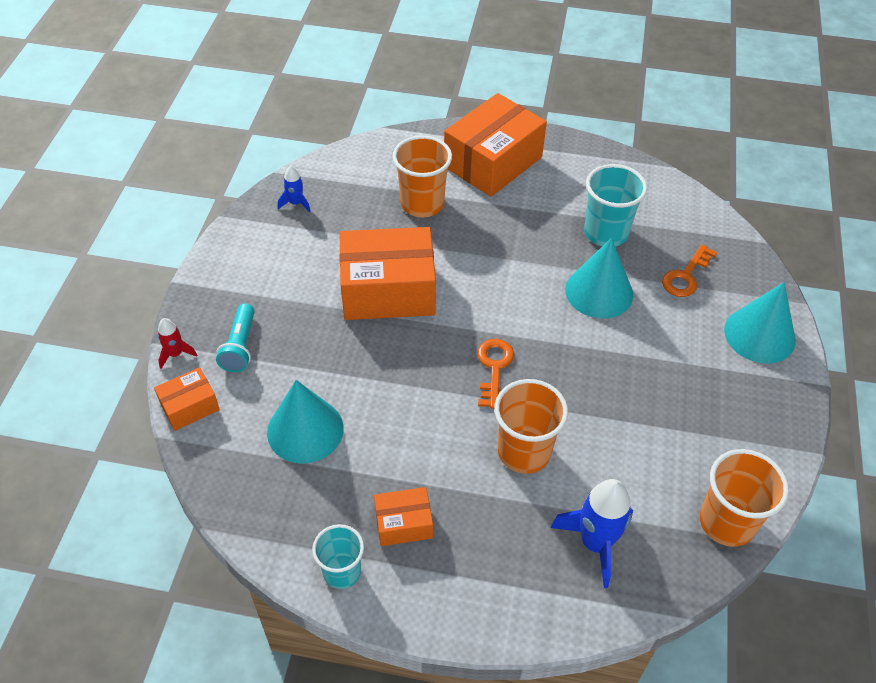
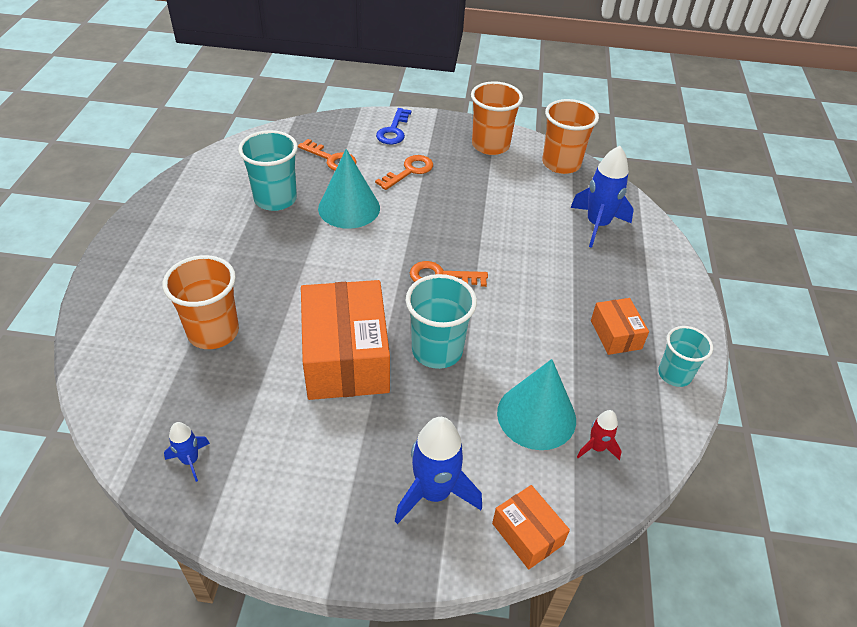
camera: 95 degrees left, 5 degrees down
red rocket [158,318,197,369] -> red rocket moved to [577,410,622,460]
turquoise flashlight [216,303,255,372] -> blue rocket [395,417,482,524]
orange box [444,93,547,197] -> none
orange cup [494,379,568,474] -> orange cup moved to [471,81,523,155]
turquoise cone [724,282,796,364] -> blue key [376,108,412,144]
none -> orange key [375,155,433,190]
none -> turquoise cup [406,274,477,369]

